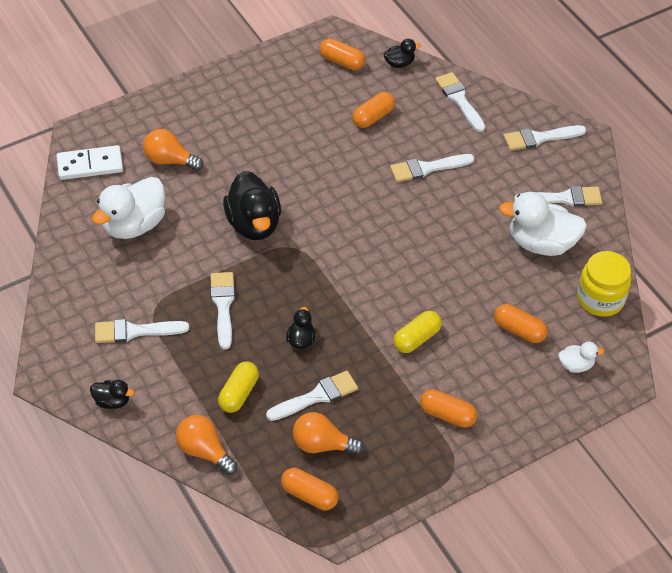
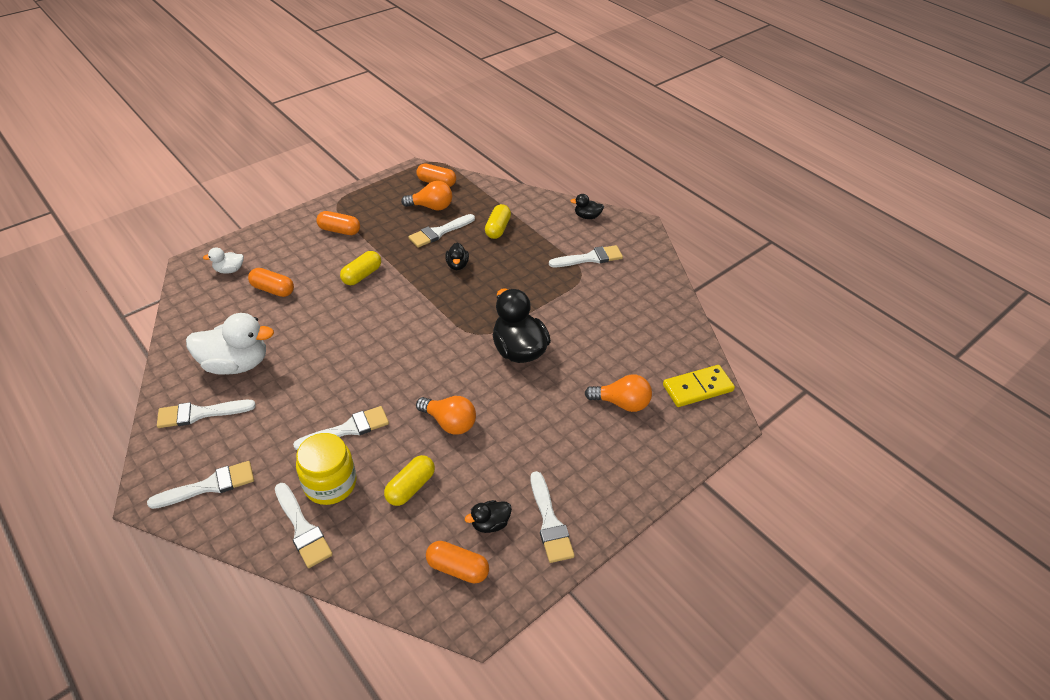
camera: 170 degrees right, 5 degrees down
white domino [56,145,123,180] -> yellow domino [663,365,735,407]
white duck [92,177,165,239] -> none
orange light bulb [176,415,238,475] -> orange light bulb moved to [416,396,476,435]
white brush [210,272,235,349] -> white brush moved to [531,471,575,563]
orange capsule [352,92,395,128] -> yellow capsule [384,455,435,506]
black duck [383,39,421,68] -> black duck moved to [465,500,512,533]
yellow jar [577,251,632,317] -> yellow jar moved to [296,433,356,505]

